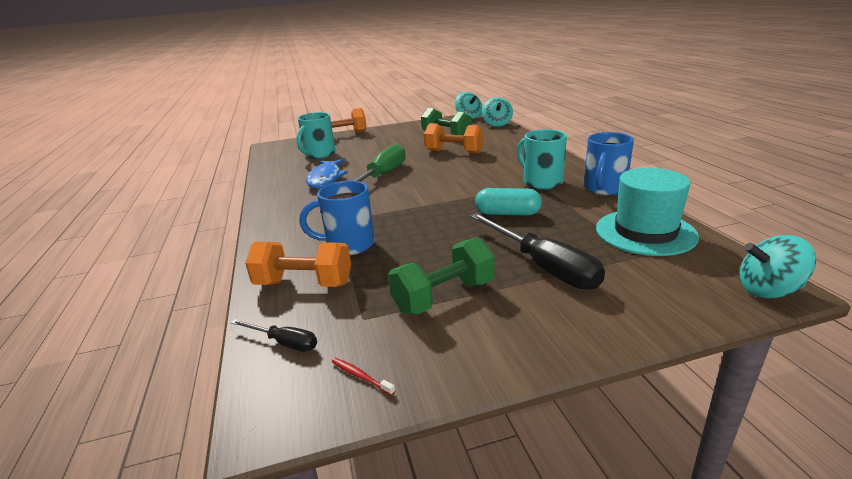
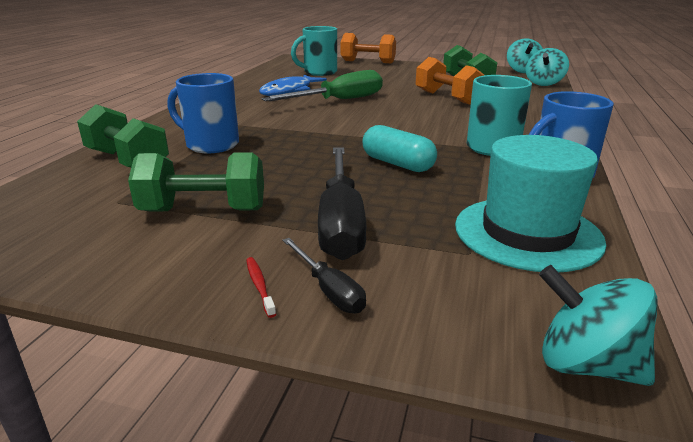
camera: 30 degrees right, 0 degrees up
black screwdriver [231,319,317,352] -> black screwdriver moved to [283,238,366,313]
orange dumbbell [245,242,351,287] -> green dumbbell [77,104,169,168]
red toothbrush [332,358,395,396] -> red toothbrush moved to [246,257,276,318]

